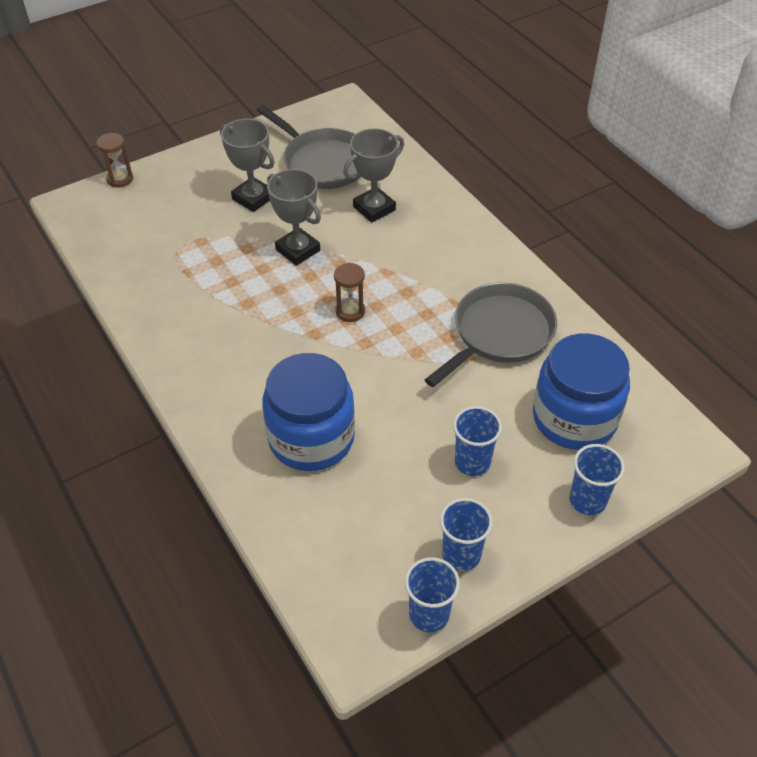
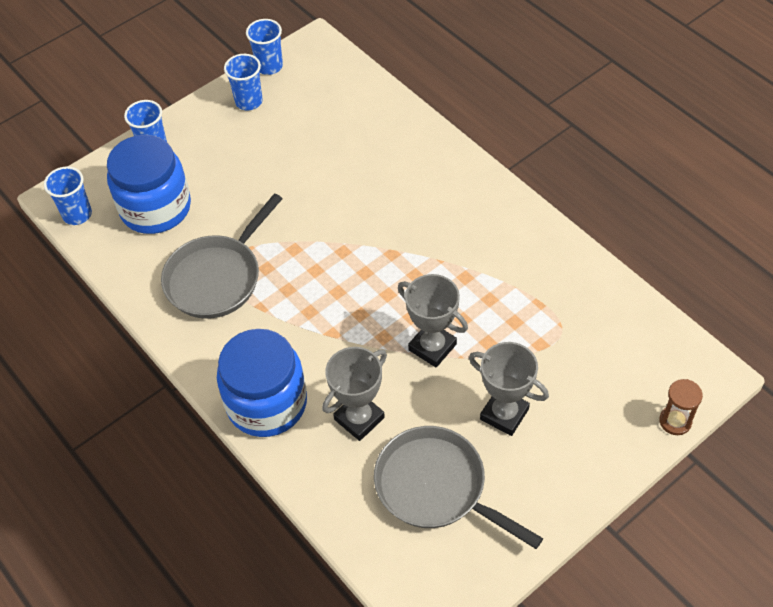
camera: 175 degrees right, 5 degrees up
blue jar [262,353,355,471] -> blue jar moved to [217,329,307,437]
brown hourglass [334,263,365,322] -> none
blue cup [453,406,502,476] -> blue cup moved to [44,166,92,225]

